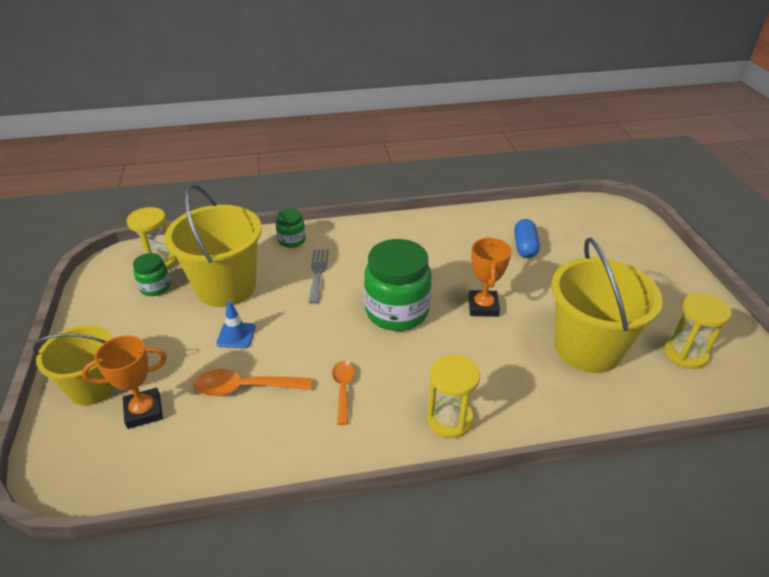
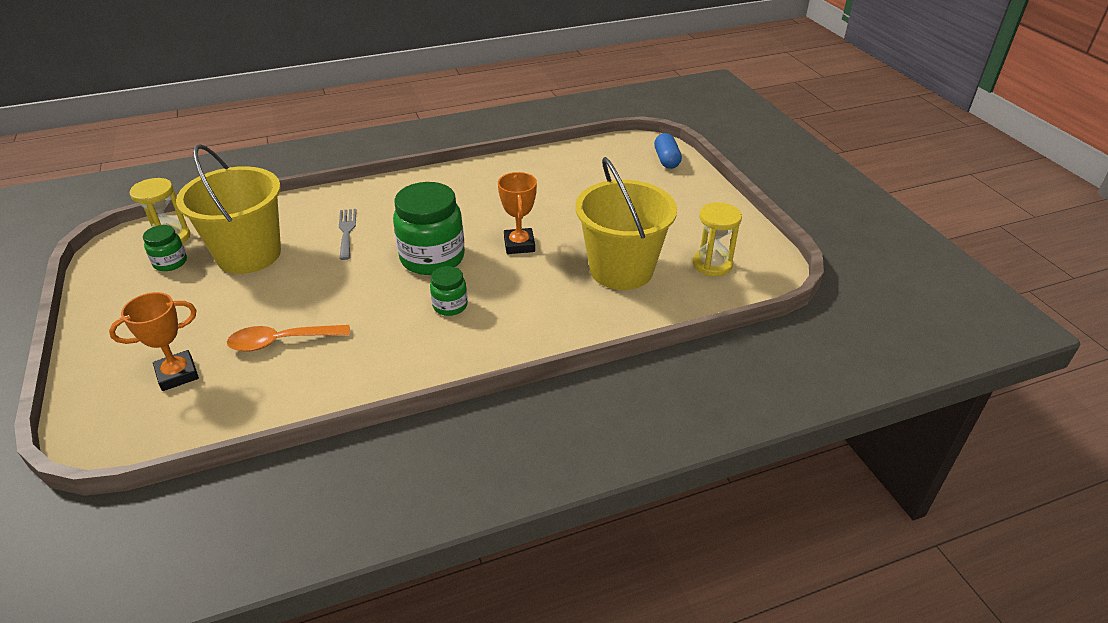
camera: 10 degrees left, 0 degrees up
yellow bucket [33,325,116,406] -> none
blue traffic cone [216,301,256,348] -> none
green jar [276,208,306,248] -> green jar moved to [430,266,468,316]
orange spoon [332,361,354,425] -> none
yellow hourglass [427,355,480,438] -> none
blue capsule [514,219,540,258] -> blue capsule moved to [654,133,682,169]

